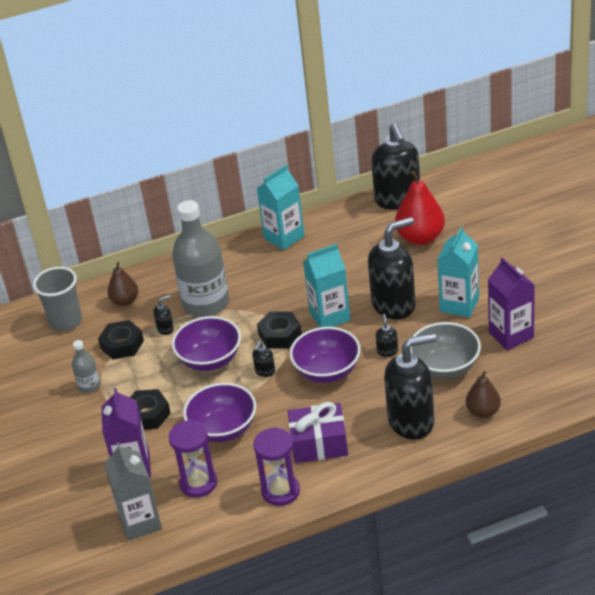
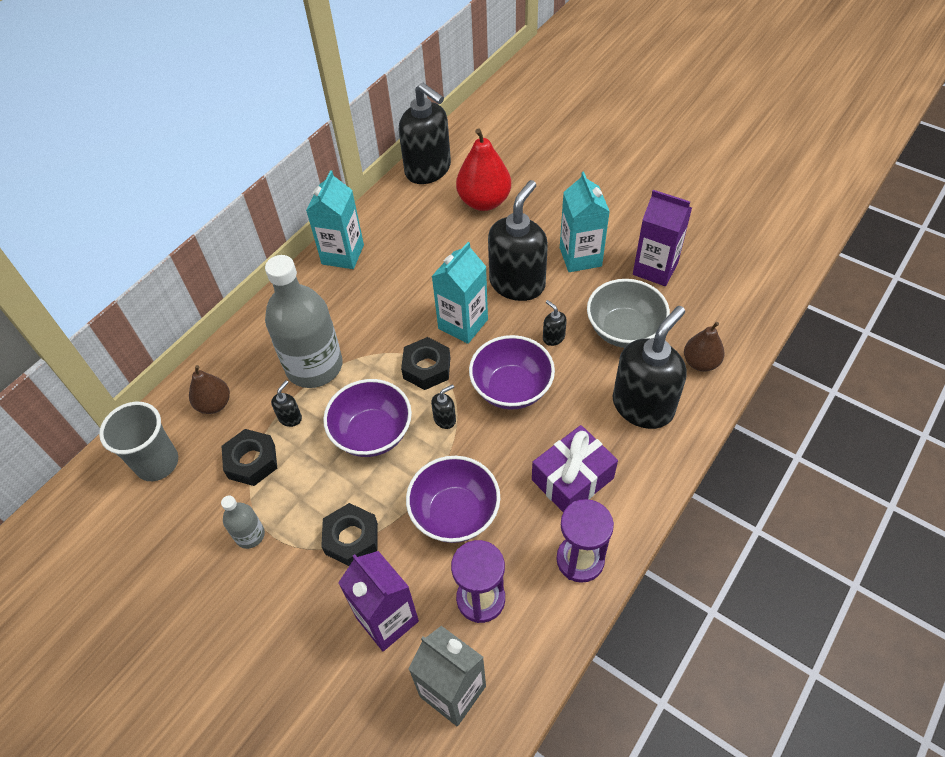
camera: 35 degrees left, 15 degrees up
black soap dispenser [252,341,275,377] -> black soap dispenser turned 120 degrees counterclockwise [431,384,456,429]

